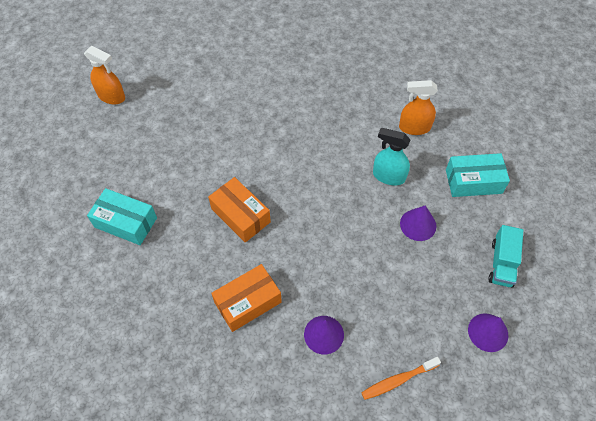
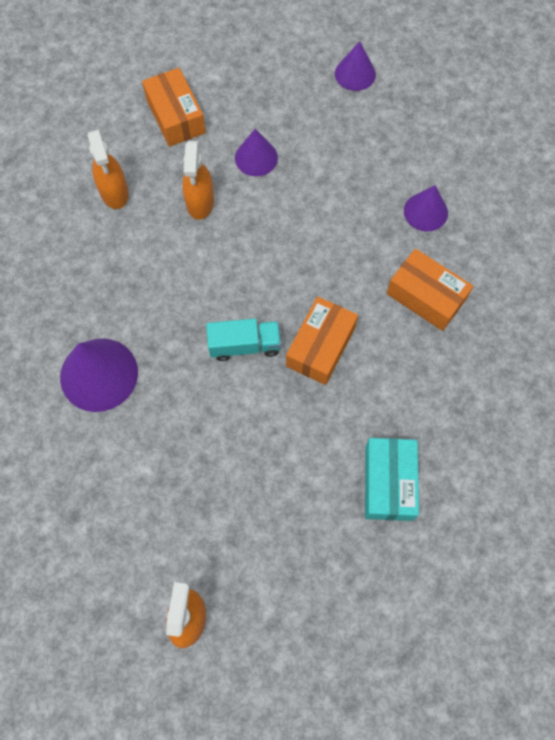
camera: 110 degrees left, 10 degrees up
orange toothbrush [361,357,441,400] -> none
turquoise spray bottle [373,128,410,185] -> orange spray bottle [182,141,214,220]
turquoise box [446,153,510,197] -> orange box [142,68,206,147]
turquoise truck [488,225,523,287] -> turquoise truck moved to [206,318,281,361]
none -> purple cone [60,339,138,412]

